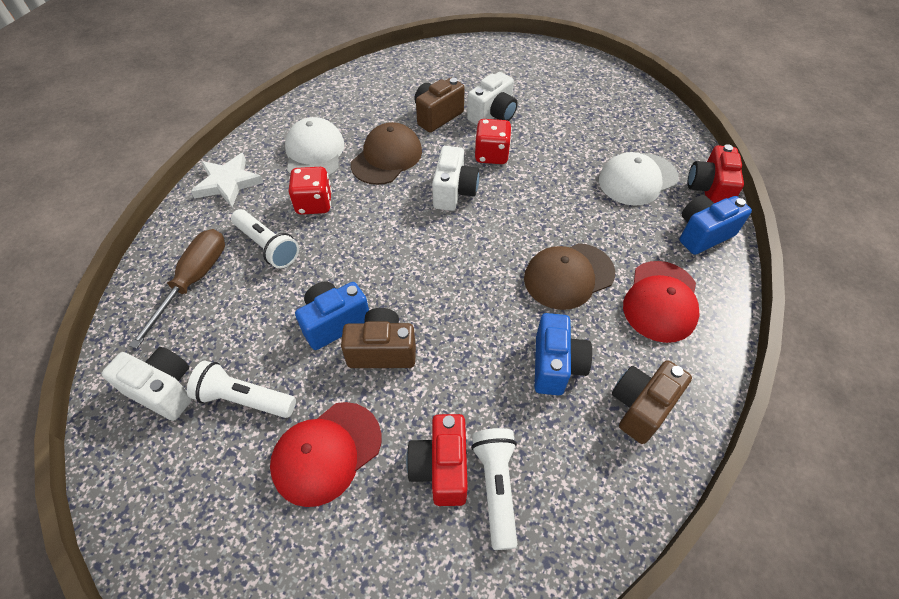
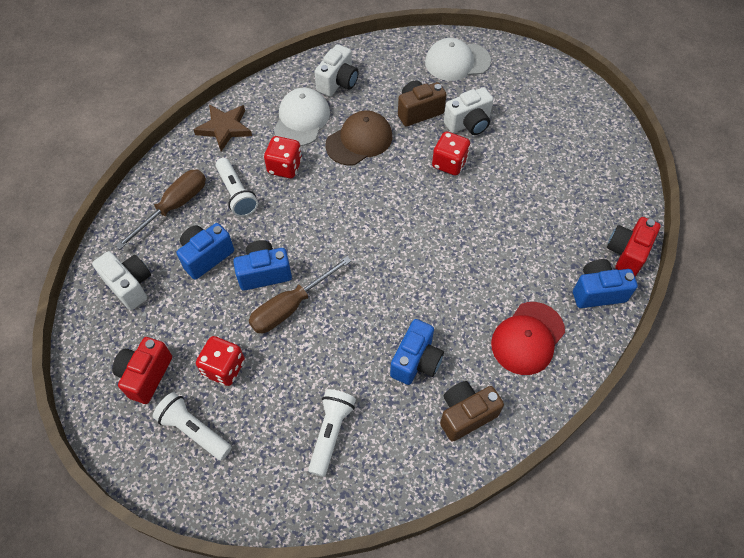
camera: 20 degrees right, 5 degrees up
white flashlight [187,361,296,418] -> white flashlight moved to [153,392,232,460]
white star [191,153,264,207] -> brown star [194,105,252,151]
red cap [270,402,381,507] -> red dice [196,336,245,386]
brown camera [341,308,416,368] -> brown screwdriver [249,256,352,333]
red camera [406,414,468,506] -> red camera moved to [112,337,172,404]
white camera [432,146,479,211] -> white camera moved to [315,44,359,96]
brown cap [524,243,615,310] -> none
white cap [599,152,679,206] -> white cap moved to [425,38,491,81]
none -> blue camera [176,223,234,280]

